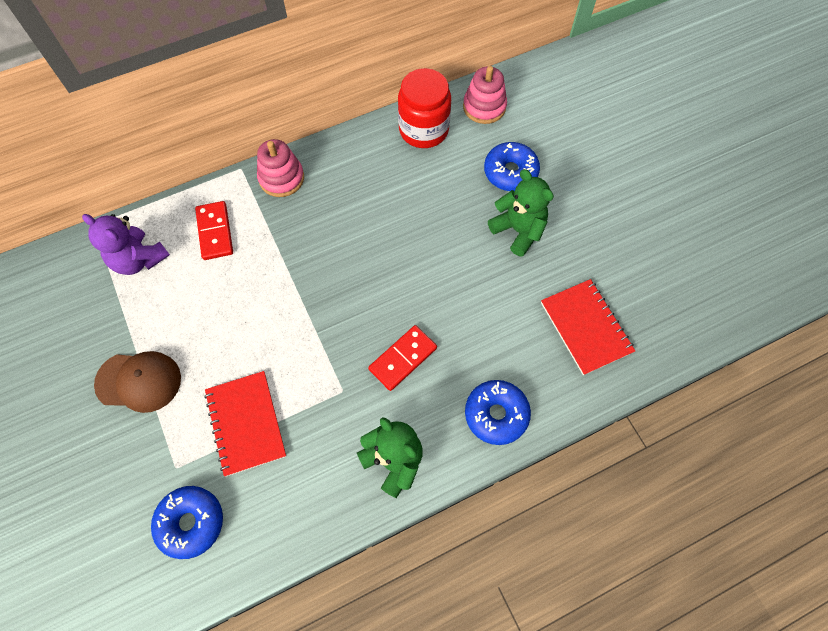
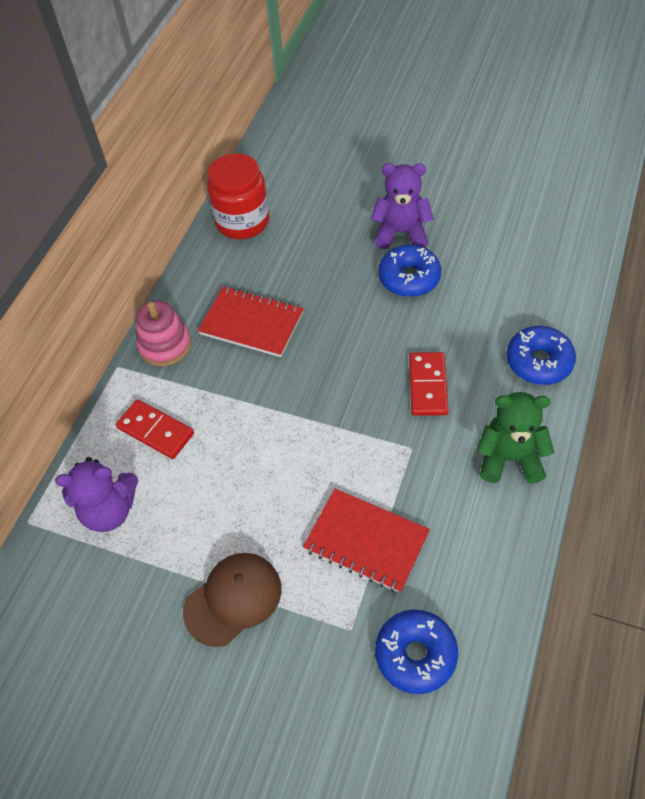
camera: 40 degrees left, 10 degrees down
pink stacking toy [463,66,507,124] -> none
blue donut [484,142,540,191] -> blue donut moved to [379,245,441,297]
green teddy bear [488,169,554,257] -> purple teddy bear [371,163,434,249]
red notebook [541,279,635,375] -> red notebook moved to [198,286,304,357]

